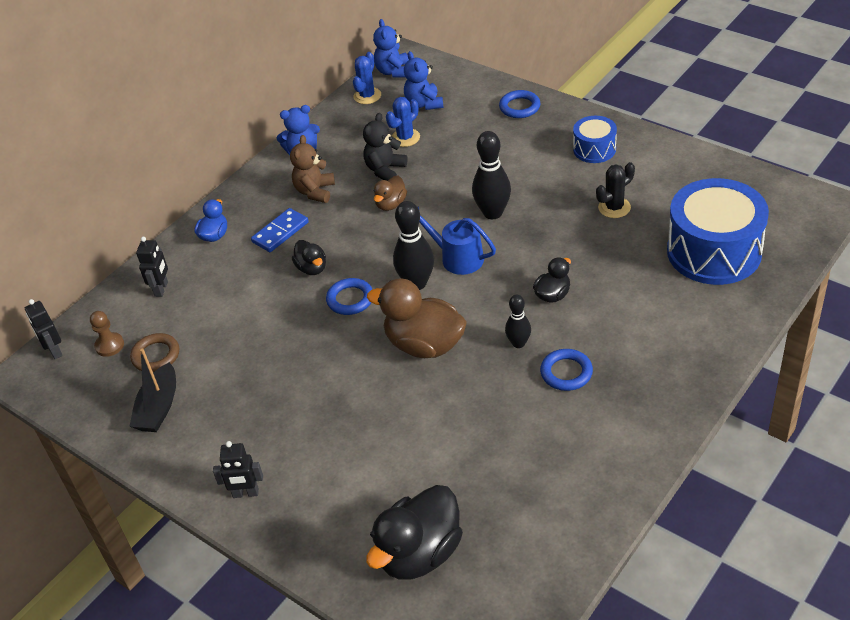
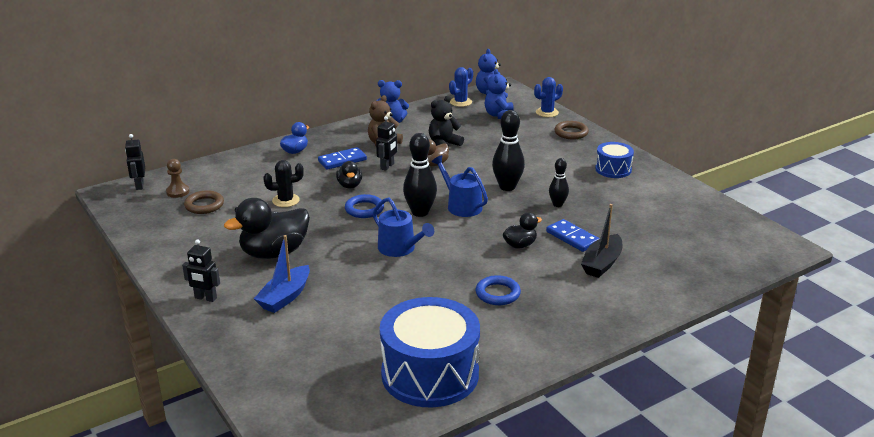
camera: 15 degrees right, 15 degrees down
black boat [129,348,176,432] -> black boat moved to [581,204,622,278]
black robot [136,237,168,297] -> black robot moved to [376,116,397,171]
black duck [366,485,463,580] -> black duck moved to [224,198,310,259]
brown duck [367,278,467,358] -> blue watering can [373,198,434,257]
blue cactus [386,97,420,147] -> blue cactus moved to [534,77,563,117]
blue ring [499,90,540,118] -> brown ring [554,121,589,140]
black bowling pin [505,295,531,348] -> black bowling pin moved to [549,158,569,207]
black cactus [596,162,635,218] -> black cactus moved to [263,160,304,207]
blue drum [667,178,769,285] -> blue drum moved to [380,297,480,407]
none -> blue boat [254,235,310,313]
none -> blue domino [546,219,600,252]

